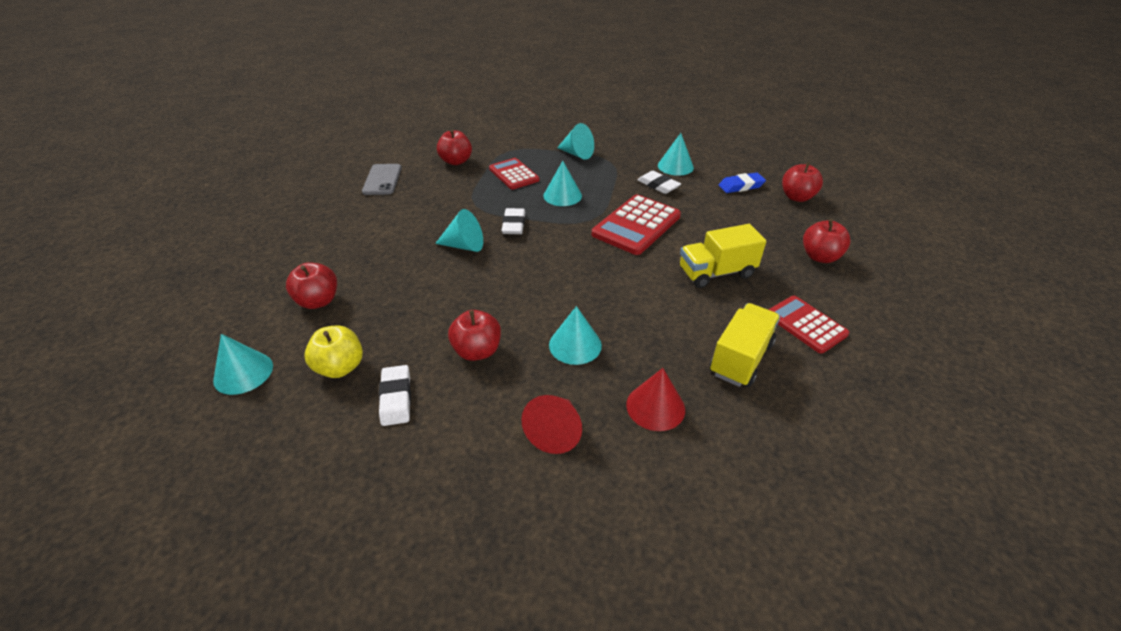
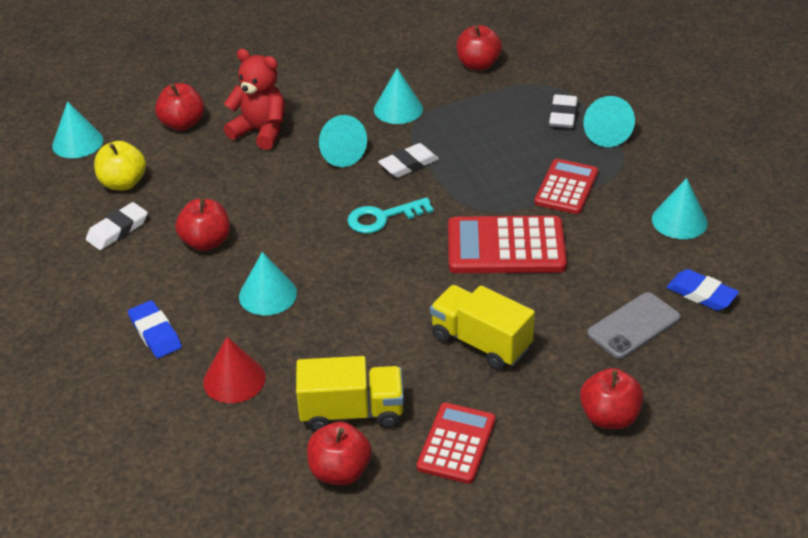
camera: 55 degrees right, 0 degrees up
grey phone [362,164,402,195] -> grey phone moved to [587,292,681,359]
red calculator [489,158,539,190] -> red calculator moved to [534,159,598,214]
red cone [521,395,582,454] -> blue eraser [128,300,182,358]
turquoise cone [543,161,582,206] -> turquoise cone moved to [374,68,423,124]
white eraser [638,171,681,194] -> white eraser moved to [549,94,578,128]
red apple [782,162,823,202] -> red apple moved to [307,422,372,485]
none -> red teddy bear [224,49,285,150]
none -> turquoise key [347,197,434,234]

